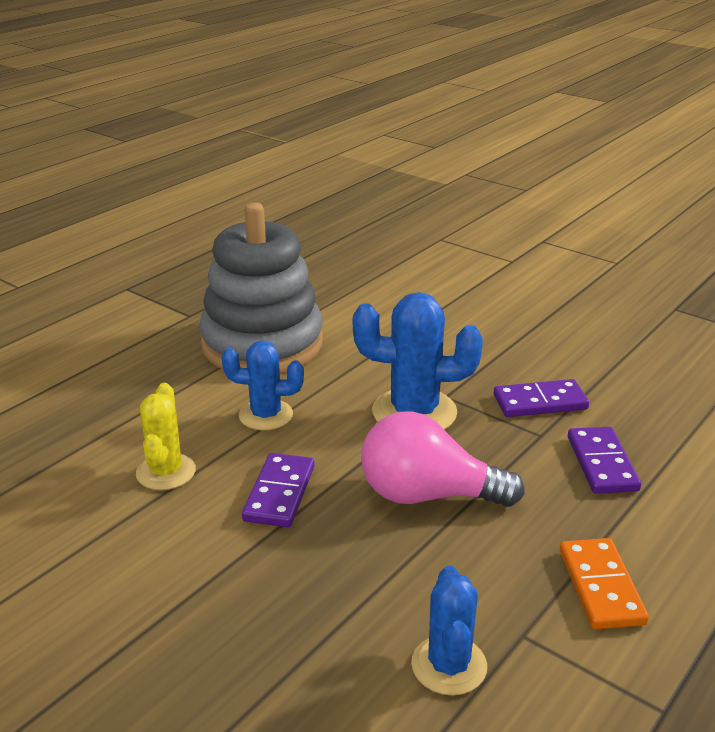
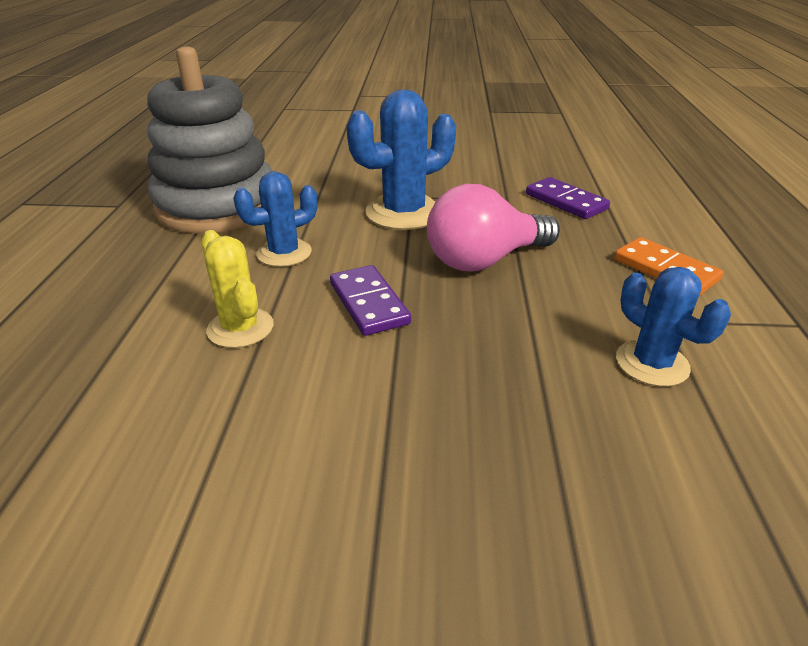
camera: 35 degrees left, 5 degrees up
purple domino [494,379,589,417] -> none

